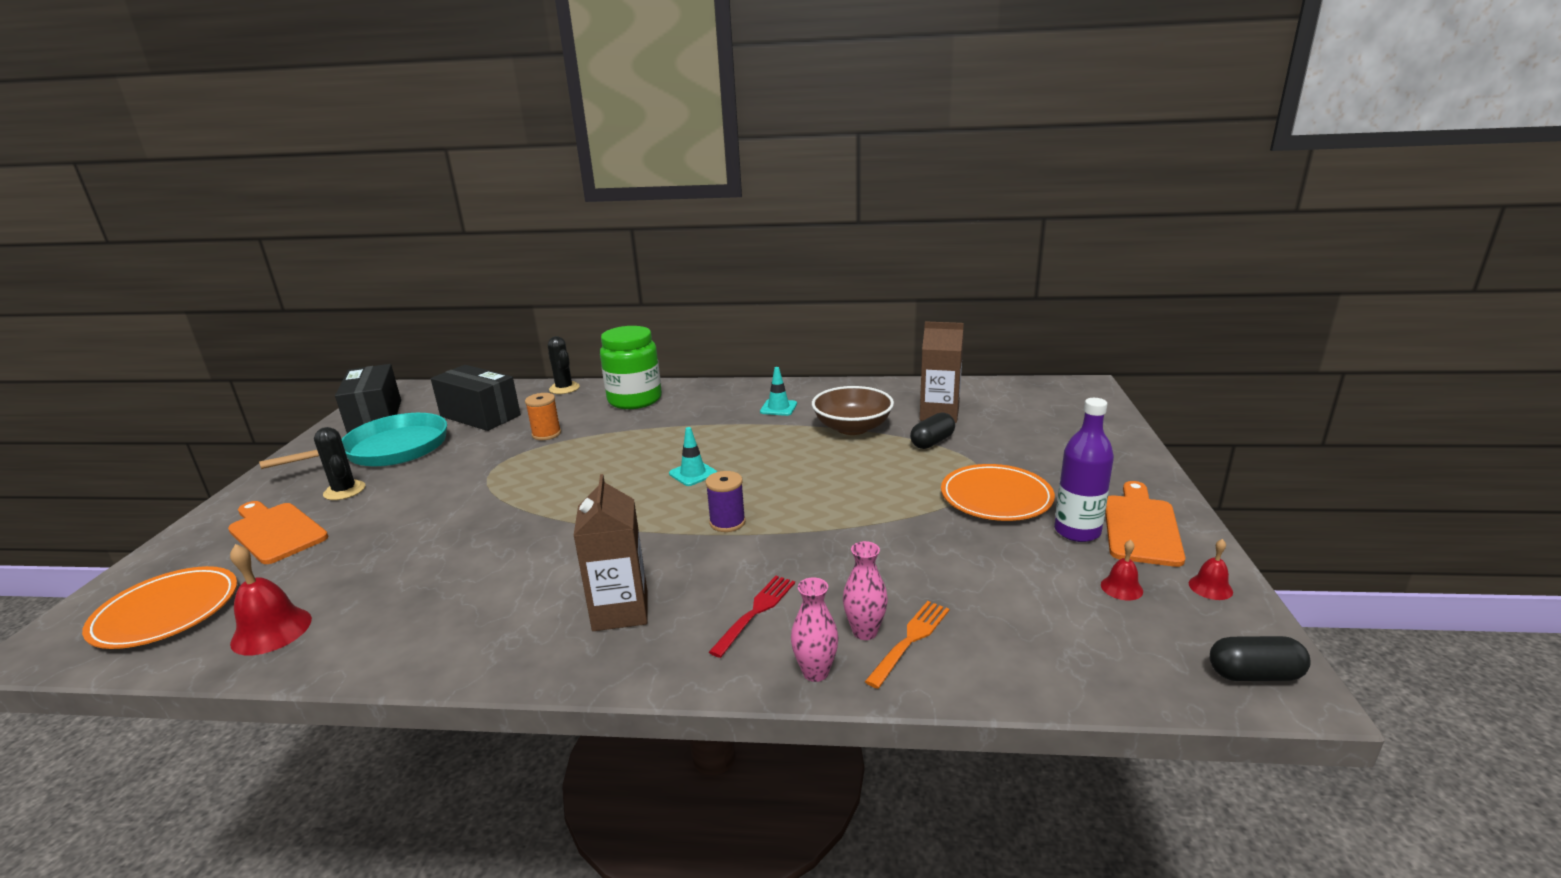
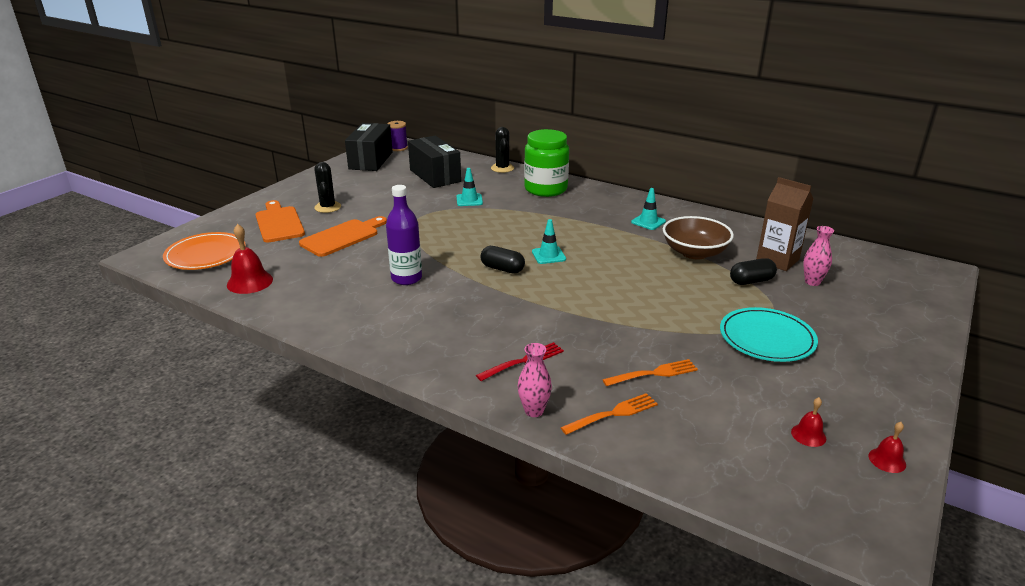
camera: 25 degrees right, 5 degrees up
turquoise pan [259,413,447,469] -> none
orange spool [525,393,561,440] -> turquoise traffic cone [457,168,483,206]
brown carton [573,474,648,631] -> none
purple spool [706,471,746,532] -> purple spool moved to [387,121,408,151]
pink vase [843,541,888,640] -> pink vase moved to [803,226,834,286]
orange plate [941,464,1055,521] -> turquoise plate [720,307,818,362]
purple bottle [1054,398,1114,542] -> purple bottle moved to [386,185,422,285]
orange cutting board [1105,481,1186,567] -> orange cutting board moved to [299,216,387,257]
black capsule [1210,636,1311,681] -> black capsule moved to [481,246,525,273]
none -> orange fork [602,359,698,386]

